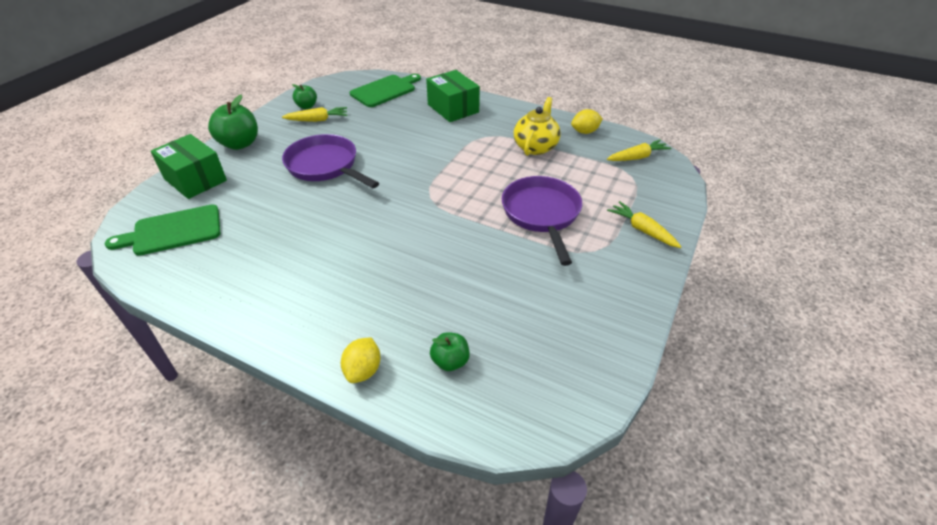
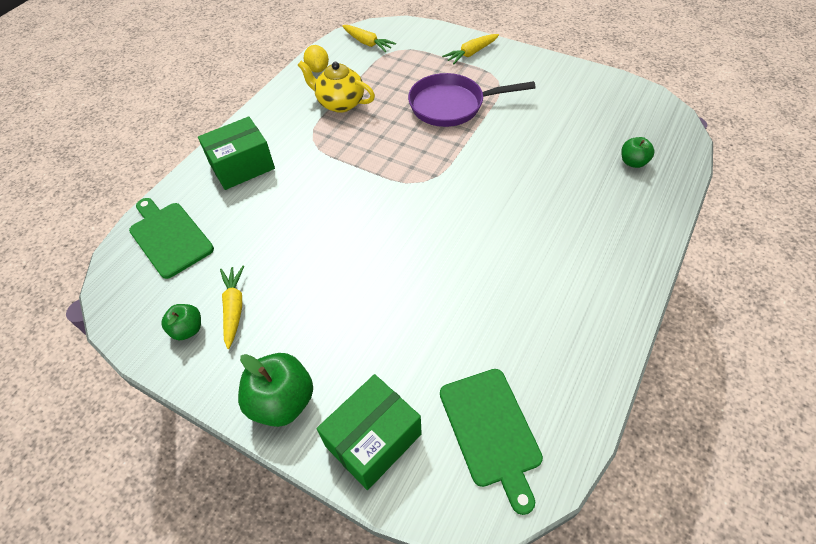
camera: 85 degrees left, 10 degrees up
purple pan [282,134,379,188] -> none
yellow lemon [341,337,381,383] -> none
yellow carrot [607,139,672,161] -> yellow carrot turned 150 degrees clockwise [342,25,396,52]

